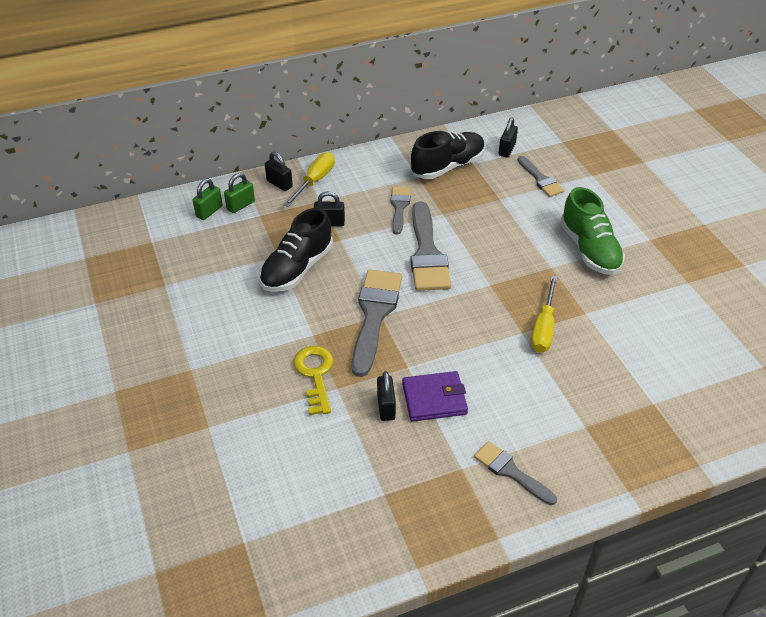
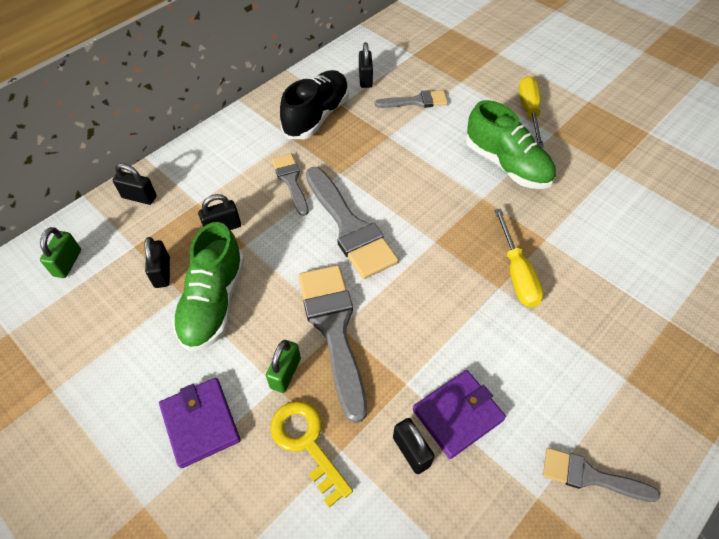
camera: 25 degrees left, 10 degrees up
green padlock [224,173,255,213] -> green padlock moved to [266,340,301,393]
black shoe [259,208,333,292] -> green shoe [172,222,244,351]
yellow screwdriver [284,152,335,207] -> yellow screwdriver moved to [519,76,544,147]
grey brush [518,156,564,197] -> grey brush turned 45 degrees counterclockwise [375,90,448,108]
none -> black padlock [144,237,170,288]
none -> purple wallet [159,378,240,468]

